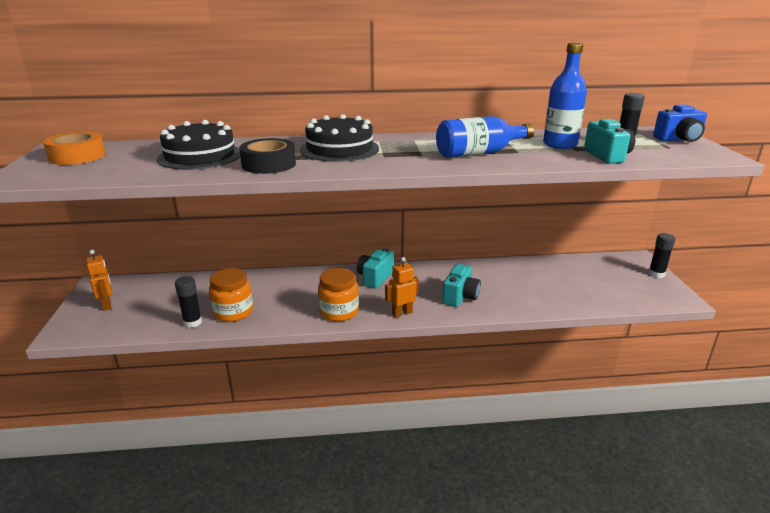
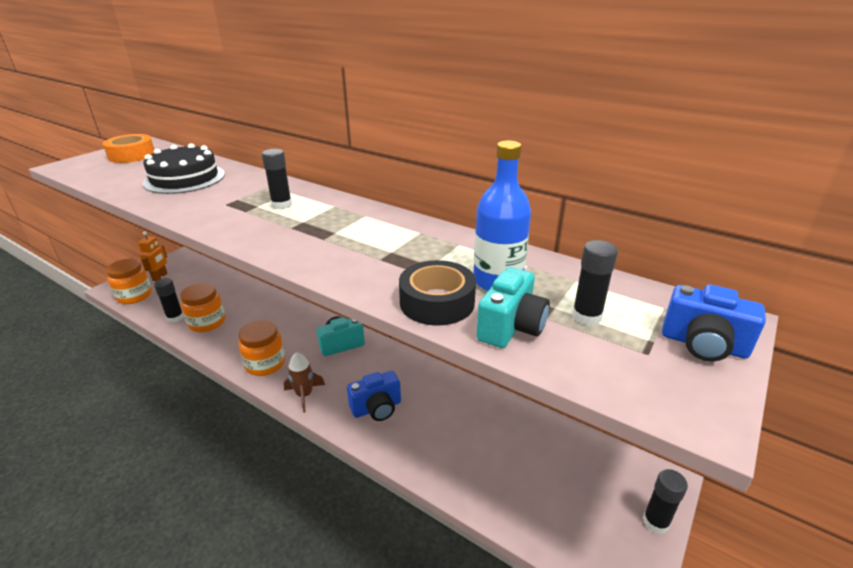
camera: 40 degrees right, 5 degrees up
black tape [239,138,296,174] -> black tape moved to [399,260,476,326]
black cake [300,114,379,162] -> black glue stick [262,149,292,209]
orange robot [385,257,419,318] -> brown rocket [284,352,325,413]
blue bottle [436,116,534,158] -> none
turquoise camera [442,264,481,307] -> blue camera [347,371,401,421]
none -> orange jar [106,259,152,304]

